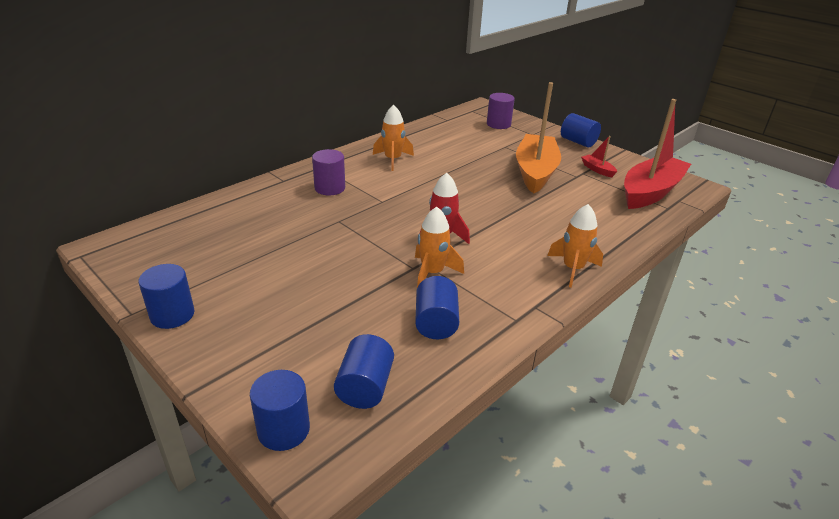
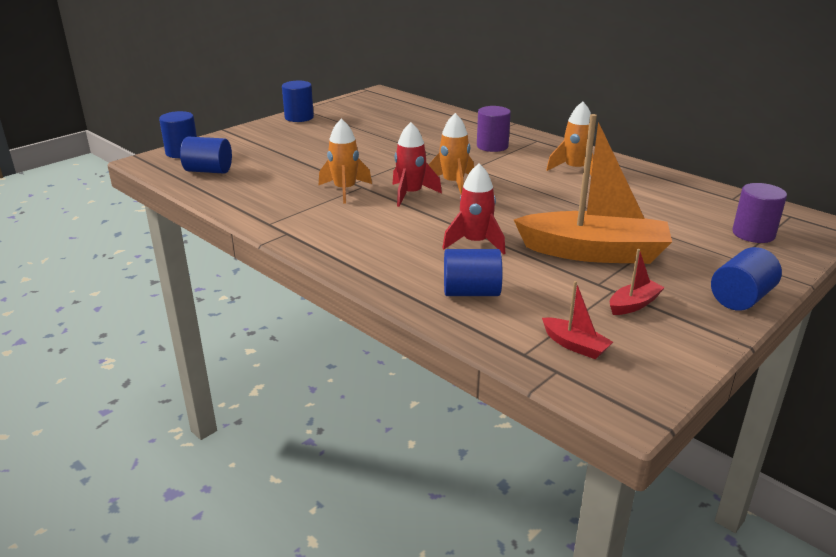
camera: 90 degrees right, 5 degrees down
blue cylinder [415,276,459,339] -> blue cylinder moved to [444,249,502,296]
orange rocket [547,204,603,288] -> orange rocket moved to [428,113,474,194]
red boat [624,99,691,209] -> red boat [542,281,613,359], size x0.41
none -> red rocket [442,163,506,255]

